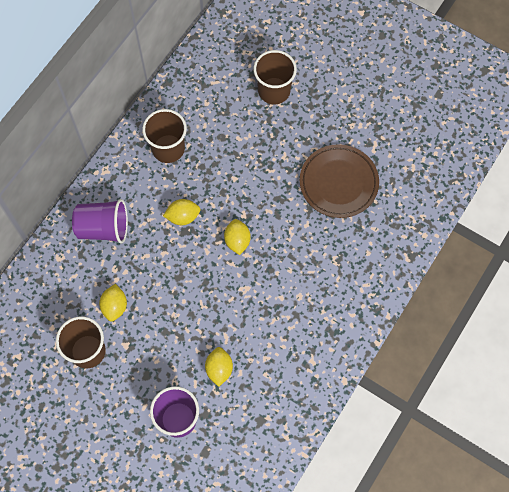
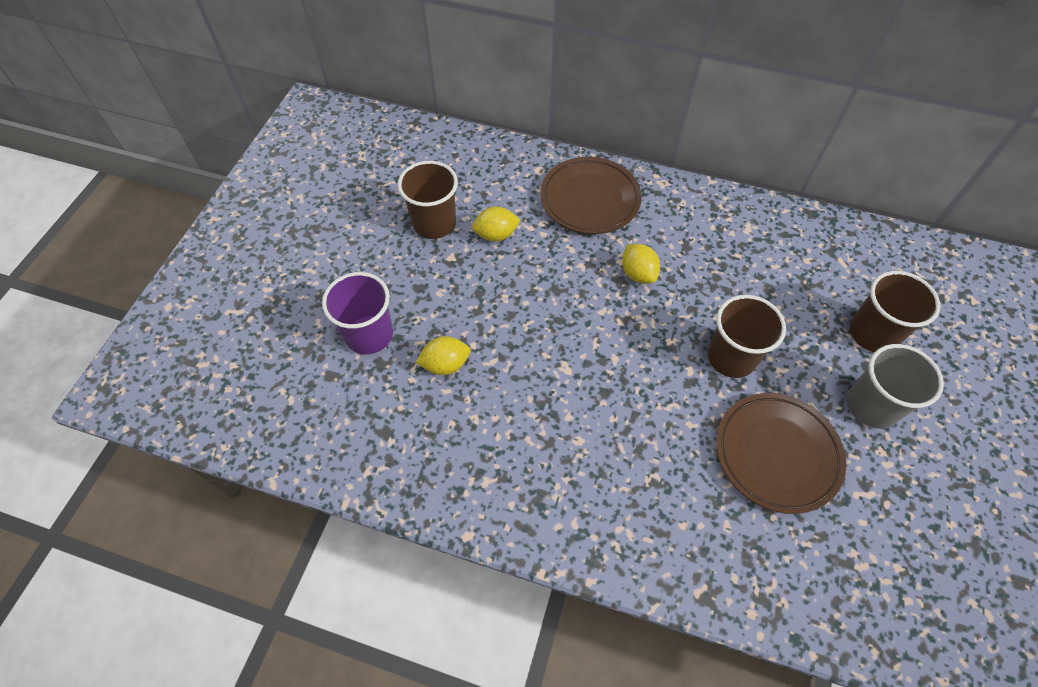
camera: 75 degrees right, 10 degrees down
purple cup [72,199,128,244] -> brown plate [540,157,642,234]
brown cup [142,109,187,163] -> brown cup moved to [708,295,786,378]
yellow lemon [224,219,251,255] -> none
none -> grey cup [847,344,944,428]

